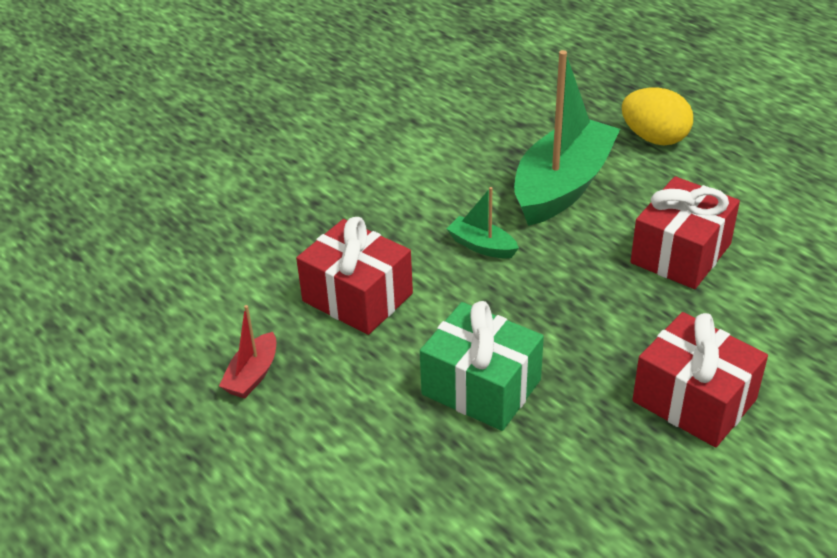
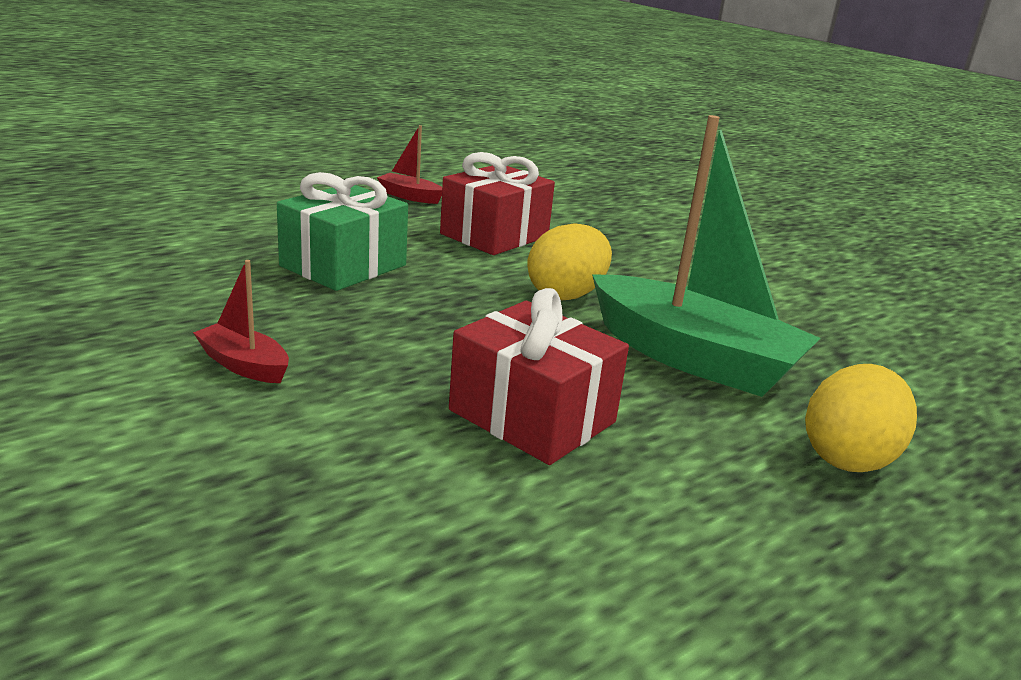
camera: 90 degrees right, 15 degrees down
green boat [447,187,519,258] -> yellow egg [527,223,612,300]
red gift [633,312,768,448] -> red boat [193,260,289,383]

